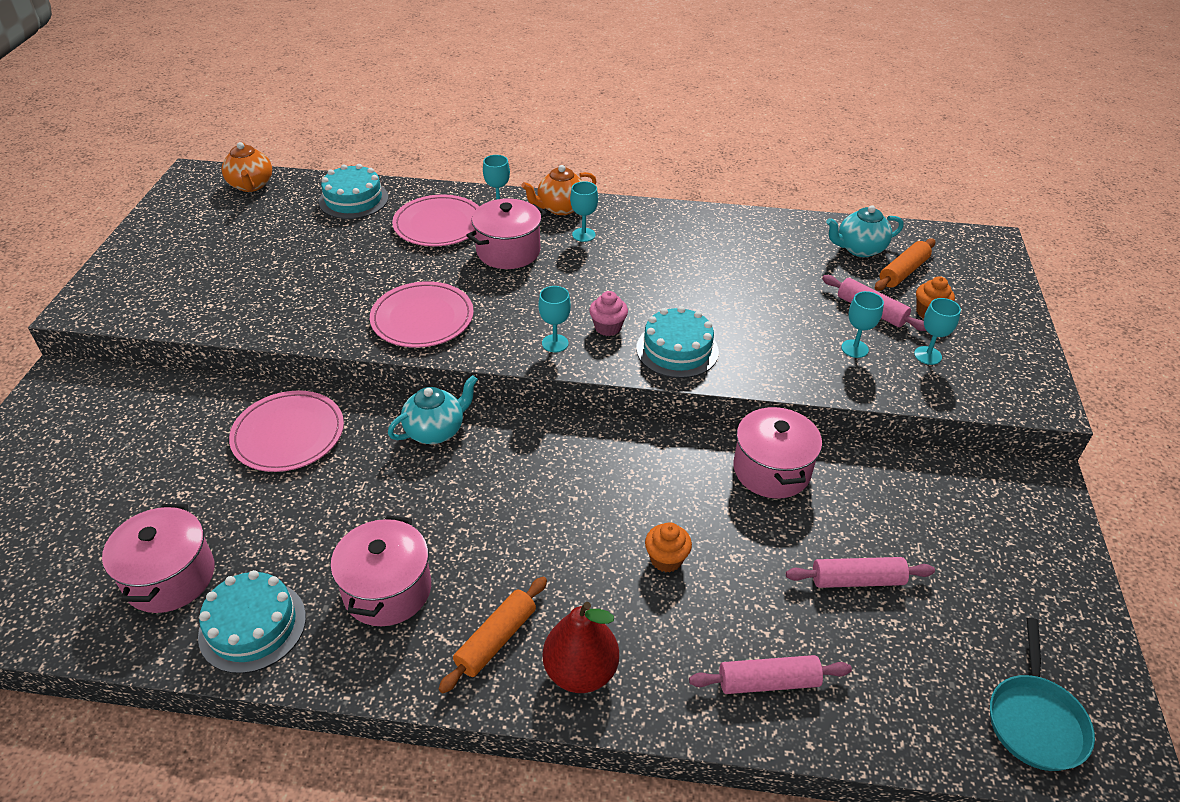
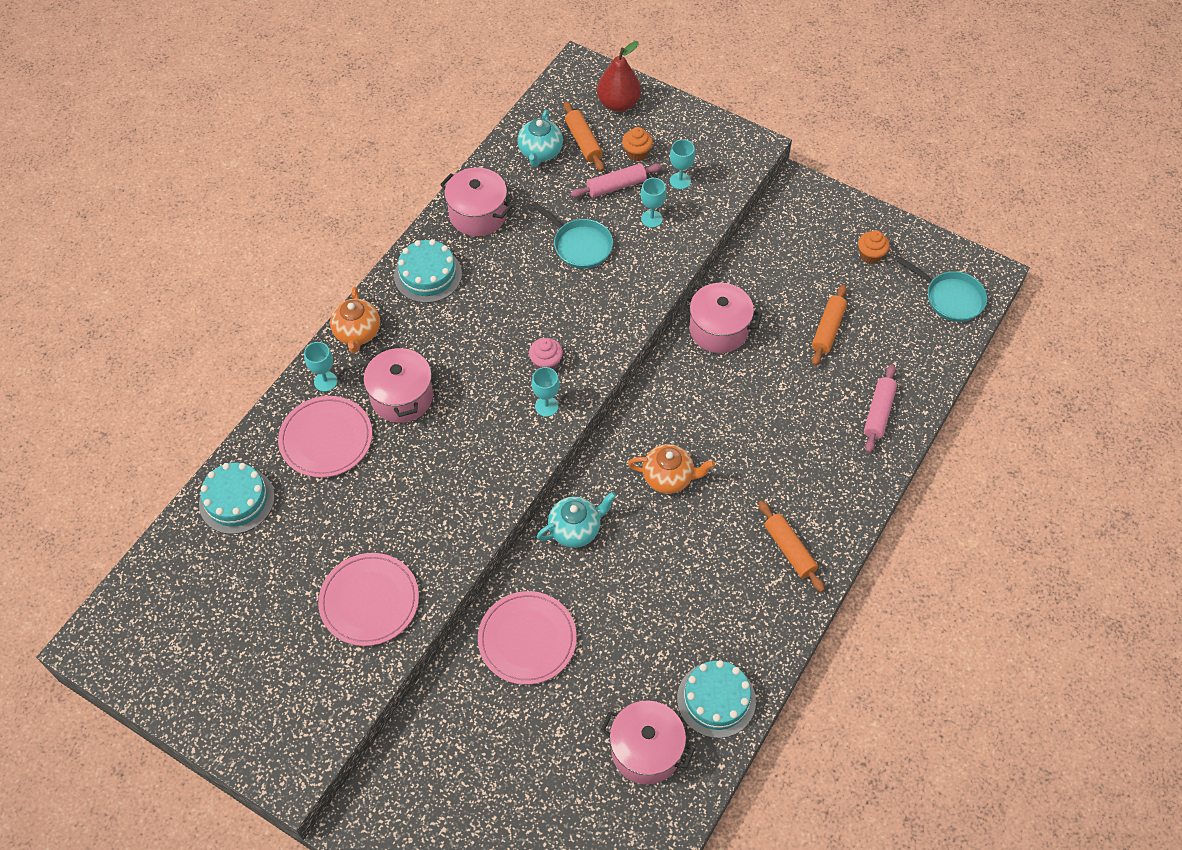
camera: 65 degrees left, 15 degrees up
orange teapot [222,142,272,192] -> orange teapot moved to [628,444,715,494]
pink pot [330,515,431,626] -> pink pot moved to [440,167,512,236]
pink plate [370,281,474,348] -> pink plate moved to [318,553,419,646]
turquoise teapot [388,375,478,444] -> turquoise teapot turned 75 degrees clockwise [537,492,616,548]
red pear [543,602,619,693] -> red pear moved to [597,41,641,112]
turquoise goblet [570,181,598,242] -> none
turquoise cake [636,306,719,378] -> turquoise cake moved to [394,239,462,303]
orange cupcake [645,522,692,572] -> orange cupcake moved to [858,230,890,264]
pink rolling pin [786,557,935,588] -> orange rolling pin [812,285,847,366]
none -> turquoise pan [531,201,613,269]

